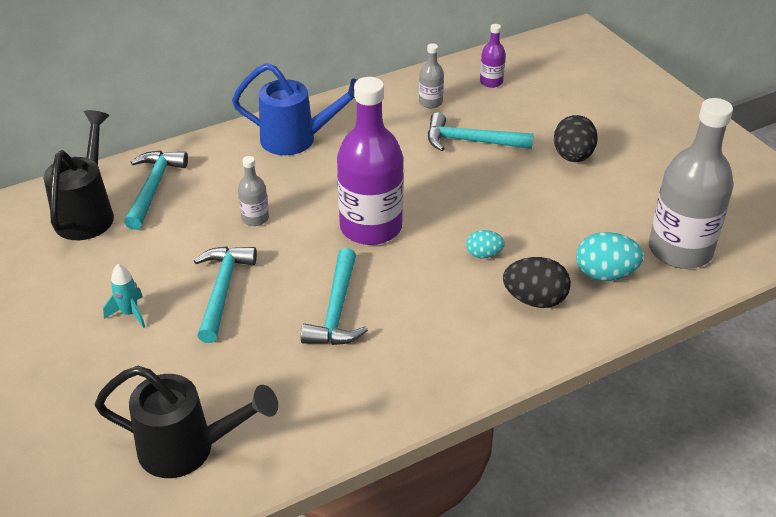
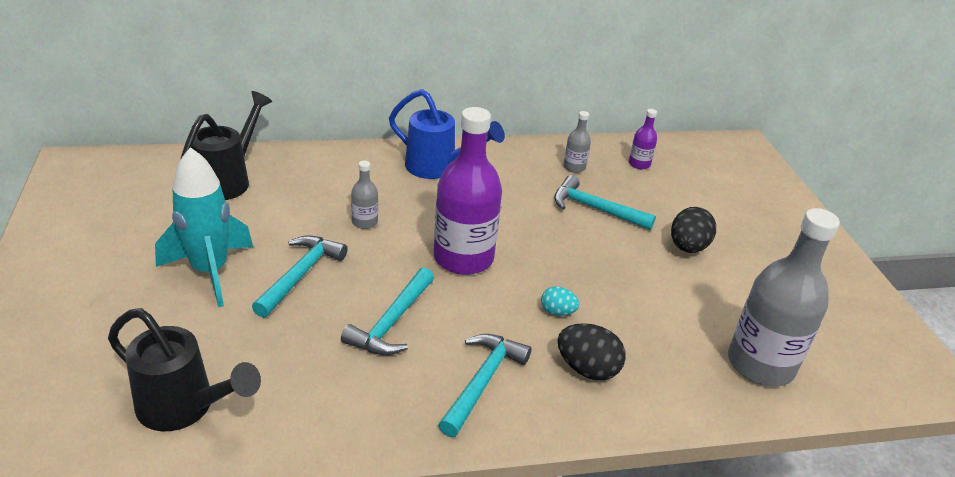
camera: 15 degrees right, 5 degrees down
turquoise rocket [103,264,145,328] -> turquoise rocket [155,147,253,307], size x2.25
turquoise hammer [124,151,188,230] -> turquoise hammer moved to [438,334,532,437]
turquoise egg [576,232,644,281] -> none

